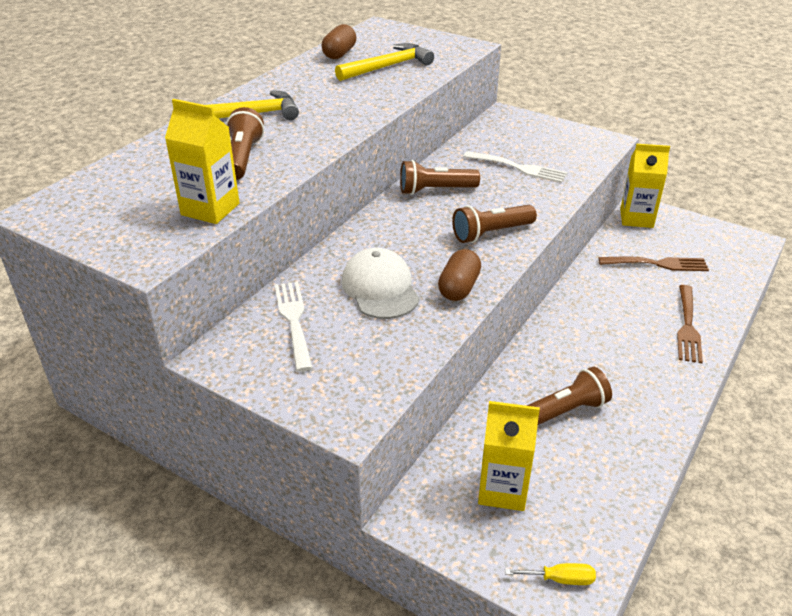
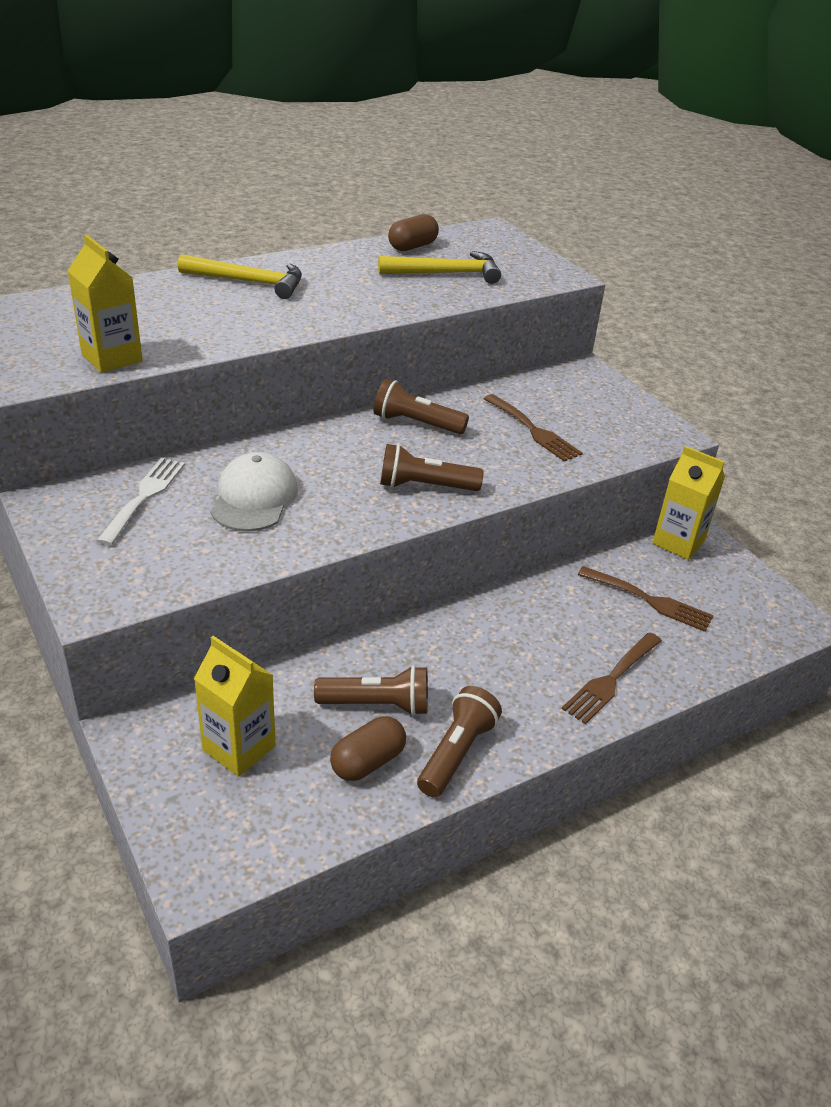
camera: 25 degrees right, 0 degrees up
brown flashlight [226,107,264,180] -> brown flashlight moved to [417,686,502,797]
brown capsule [438,249,481,301] -> brown capsule moved to [330,716,406,781]
white fork [463,151,567,183] -> brown fork [484,394,582,462]
yellow screwdriver [505,563,596,585] -> none

